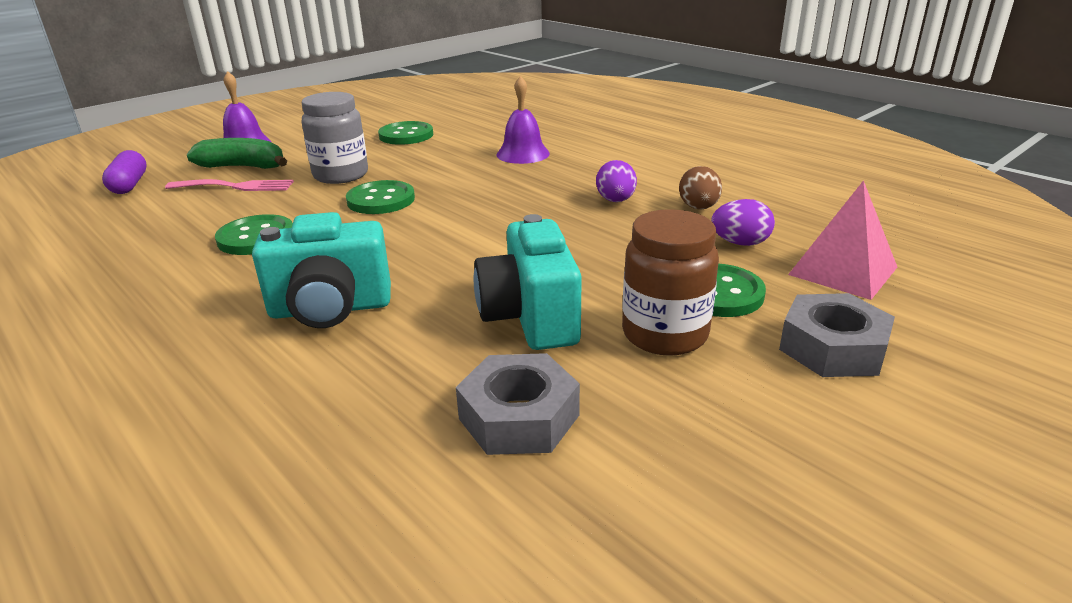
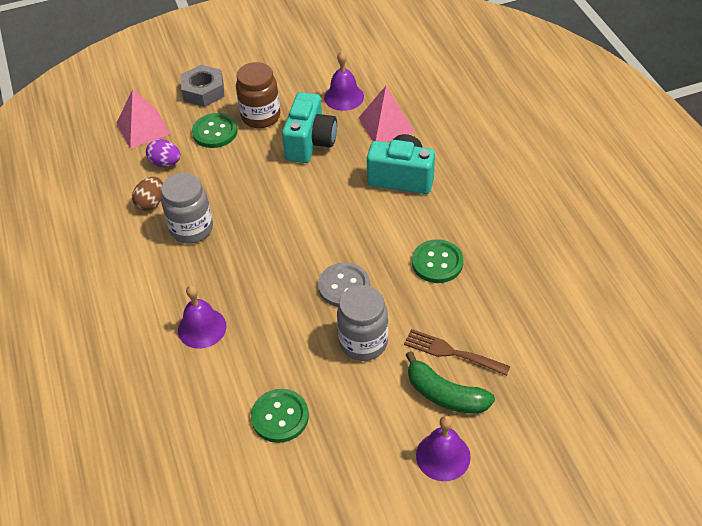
camera: 155 degrees left, 20 degrees up
purple capsule [102,150,147,194] -> none
pink fork [165,179,294,191] -> brown fork [404,329,511,376]
green button [346,180,415,214] -> grey button [318,262,370,307]
grey nut [456,353,580,455] -> purple bell [324,51,364,111]
purple egg [596,160,637,202] -> grey jar [161,173,213,244]
none -> pink pyramid [359,86,415,142]

